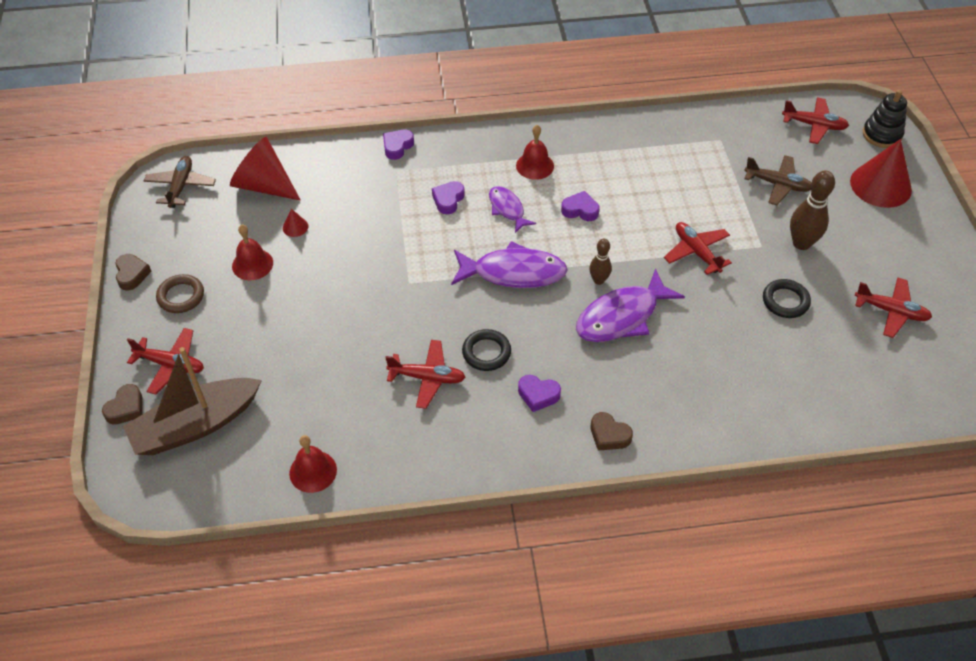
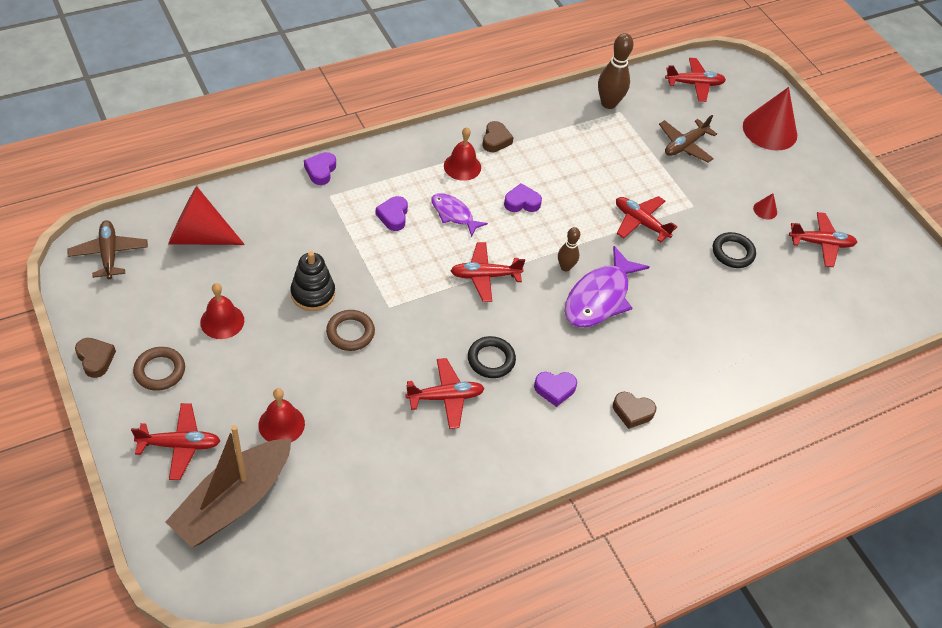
camera: 25 degrees left, 0 degrees up
brown heart [102,384,143,425] -> brown heart moved to [483,121,514,152]
red cone [283,209,308,237] -> red cone moved to [753,193,777,220]
red bell [289,435,337,493] -> red bell moved to [258,388,305,442]
purple fish [451,241,568,288] -> red plane [451,242,525,302]
brown plane [744,155,812,205] -> brown plane turned 135 degrees clockwise [659,115,717,163]
brown bowling pin [790,171,835,250] -> brown bowling pin moved to [598,33,634,109]
black stacking toy [863,90,907,148] -> black stacking toy moved to [290,251,335,311]
none -> brown ring [326,310,375,351]

